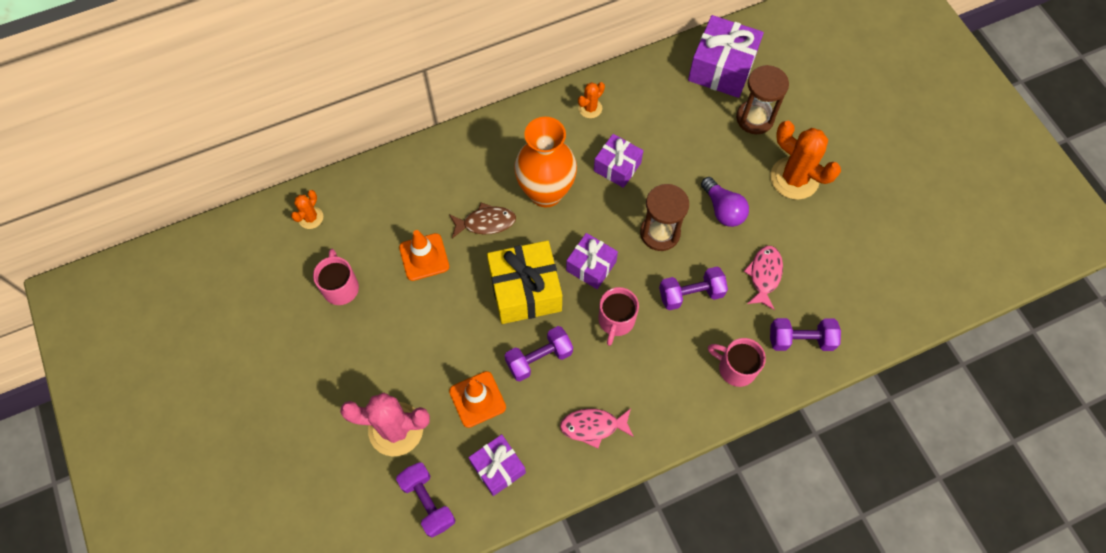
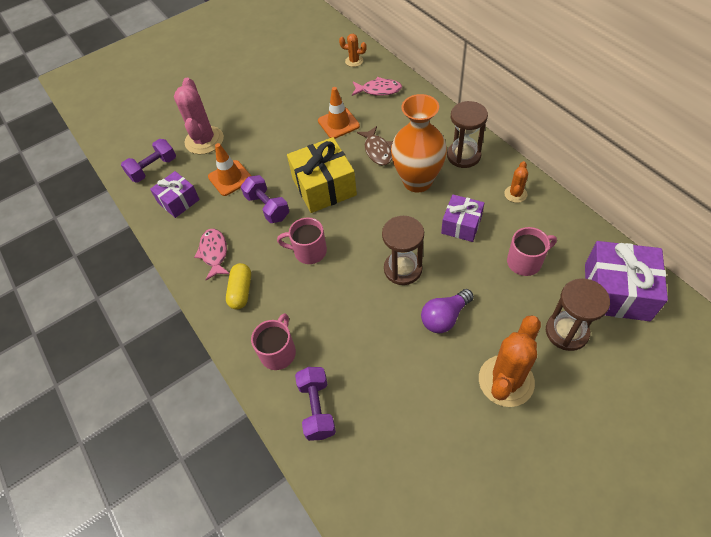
camera: 85 degrees right, 10 degrees down
pink mug [313,249,359,305] -> pink mug moved to [507,227,557,276]
purple gift [566,233,618,289] -> none
orange cactus [578,82,605,118] -> orange cactus turned 75 degrees clockwise [504,161,528,203]
purple dumbbell [659,267,728,310] -> none
pink fish [744,246,783,310] -> pink fish moved to [352,77,402,96]
none -> yellow capsule [226,263,251,309]
none -> brown hourglass [447,101,488,168]

